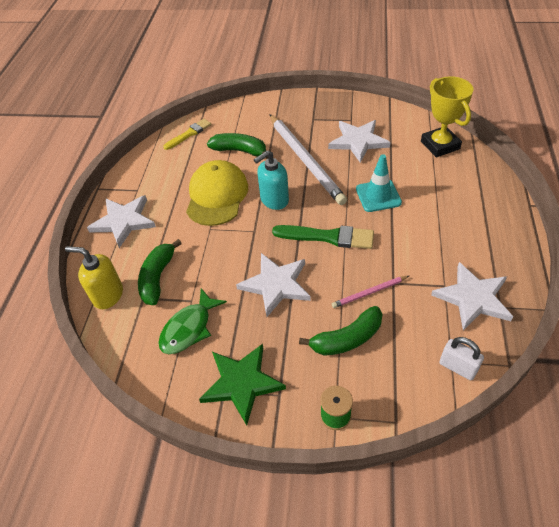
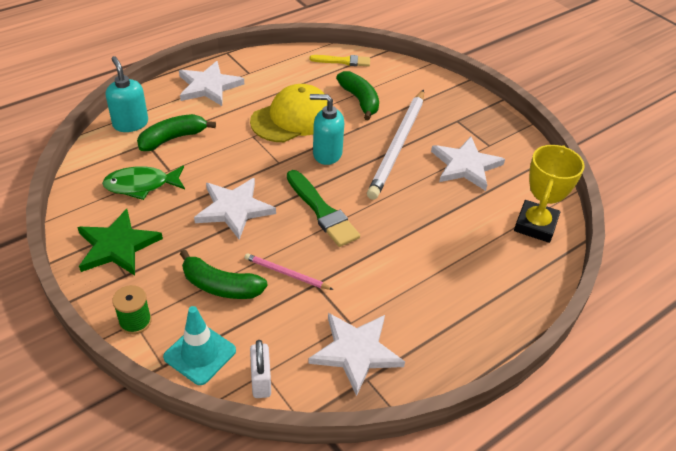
camera: 40 degrees right, 5 degrees down
yellow soap dispenser [65,246,123,309] -> turquoise soap dispenser [106,56,148,132]
turquoise traffic cone [356,154,402,212] -> turquoise traffic cone moved to [163,306,236,385]

